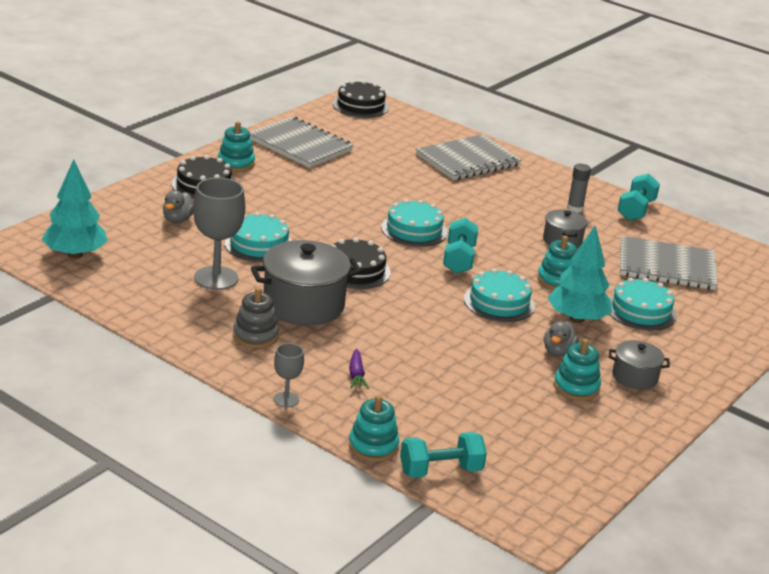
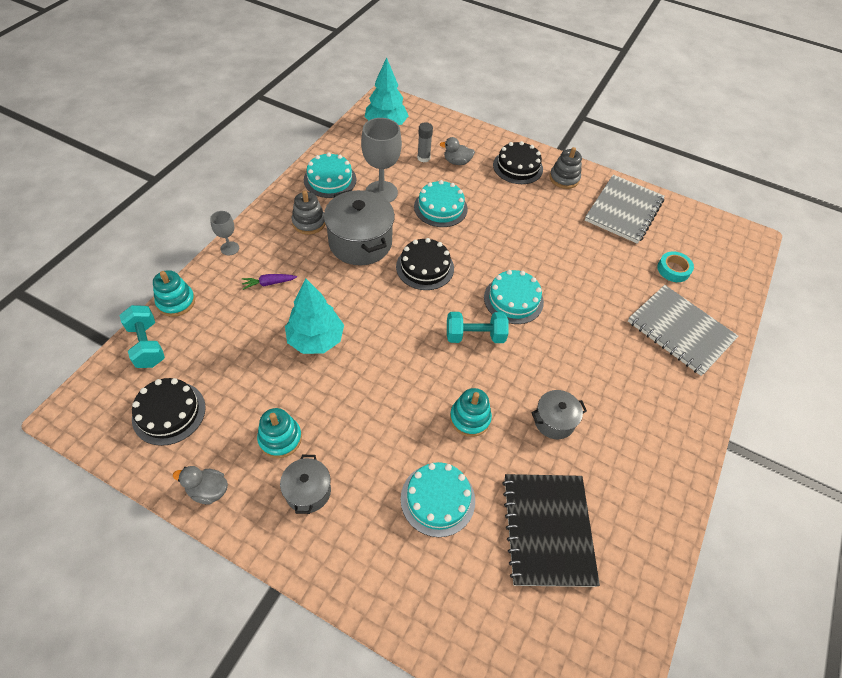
camera: 80 degrees right, 25 degrees up
turquoise stacking toy [218,121,255,172] -> grey stacking toy [550,147,582,189]
black cake [333,80,389,118] -> black cake moved to [132,378,206,446]
turquoise cake [464,268,535,322] -> turquoise cake moved to [304,152,356,198]
grey duck [544,321,579,357] -> grey duck moved to [173,466,228,505]
turquoise tree [548,226,612,323] -> turquoise tree moved to [285,279,344,354]
grey glue stick [567,164,591,213] -> grey glue stick moved to [417,122,433,163]
turquoise dumbbell [618,174,660,221] -> none
grey notebook [620,236,718,290] -> black notebook [502,474,600,587]
none -> turquoise tape [657,251,694,282]

